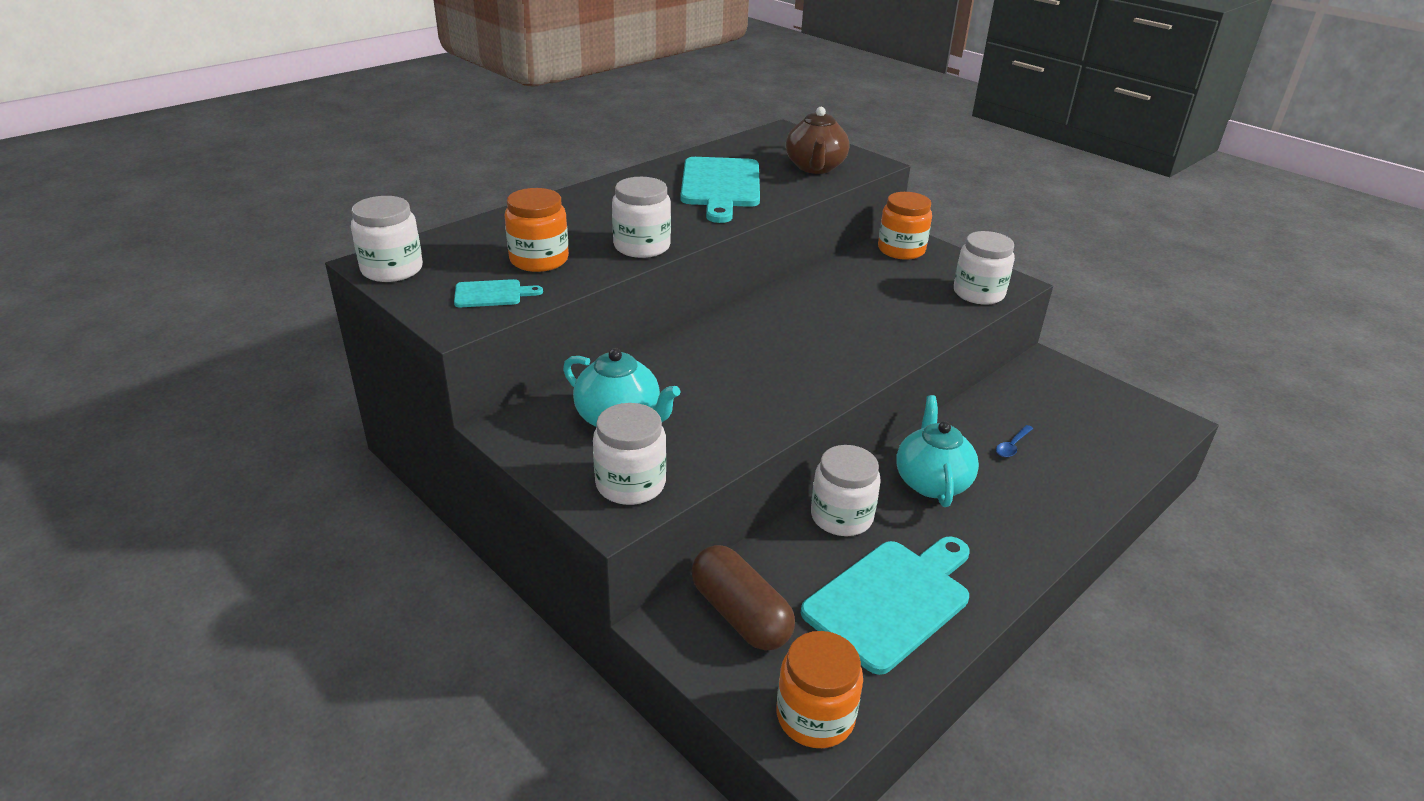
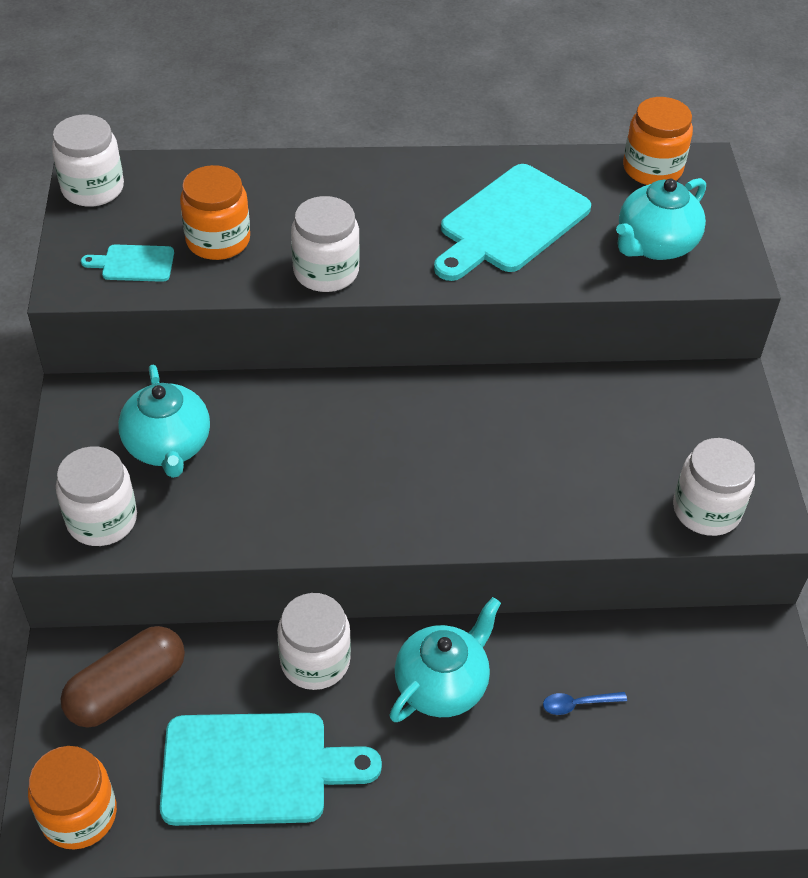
camera: 40 degrees right, 15 degrees up
turquoise cutting board [454,279,543,307] -> turquoise cutting board turned 150 degrees clockwise [81,244,174,282]
brown capsule [691,545,795,651] -> brown capsule turned 45 degrees clockwise [60,626,185,728]
brown teapot [786,107,849,174] -> turquoise teapot [616,178,706,260]
orange jar [878,192,932,260] -> orange jar moved to [623,97,693,185]

